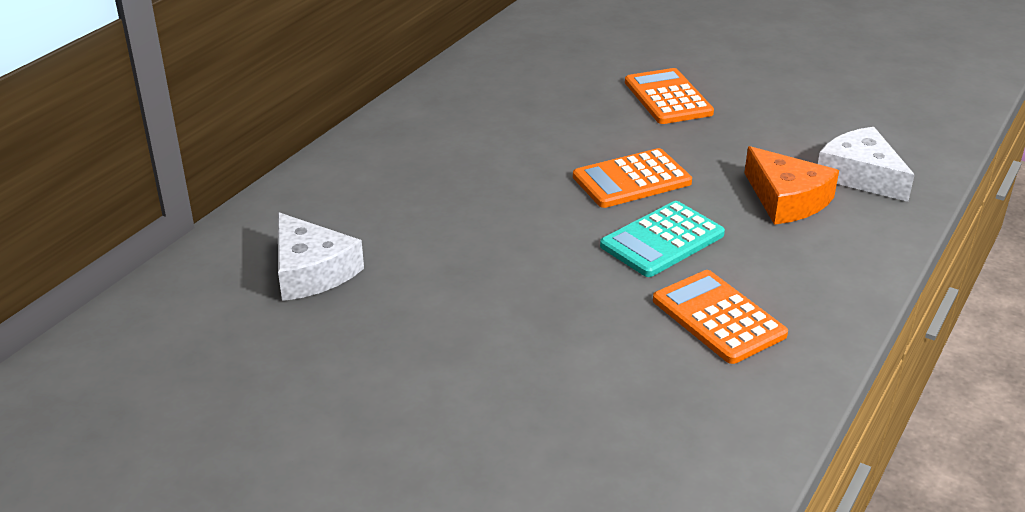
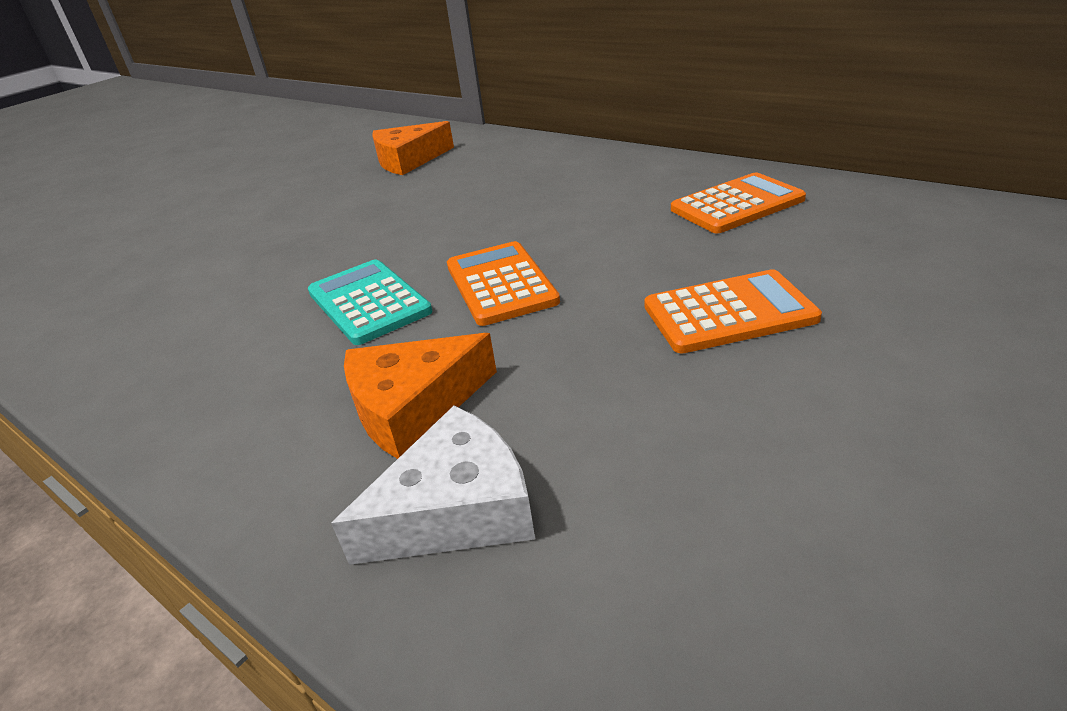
camera: 100 degrees right, 0 degrees up
white cheese [278,212,364,301] -> orange cheese [372,121,454,175]
orange calculator [653,270,788,364] -> orange calculator moved to [671,172,806,233]

